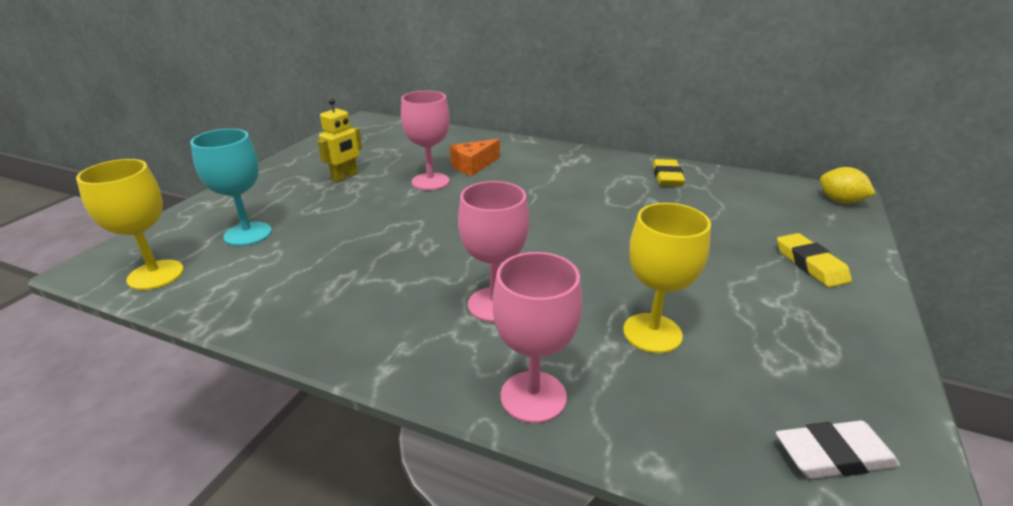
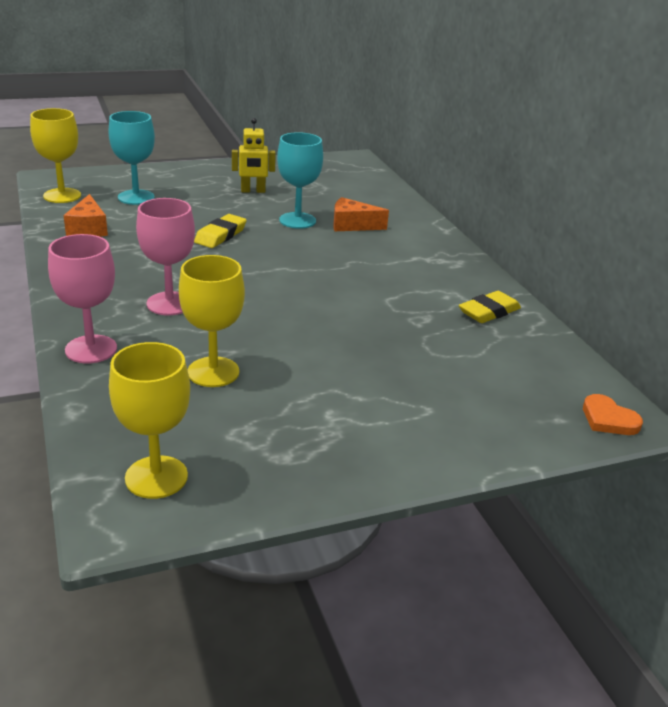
camera: 45 degrees right, 0 degrees up
pink goblet [401,91,450,190] -> turquoise goblet [277,132,323,229]
white eraser [776,420,900,479] -> yellow goblet [109,342,190,499]
yellow eraser [777,233,852,287] -> yellow eraser moved to [194,214,246,248]
yellow lemon [820,167,876,203] -> orange heart [583,394,643,435]
none -> orange cheese [63,194,108,237]

